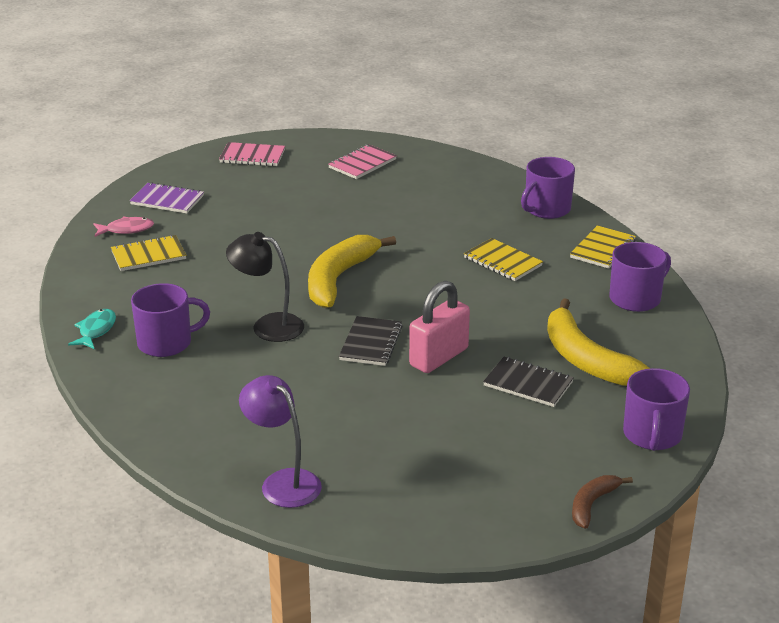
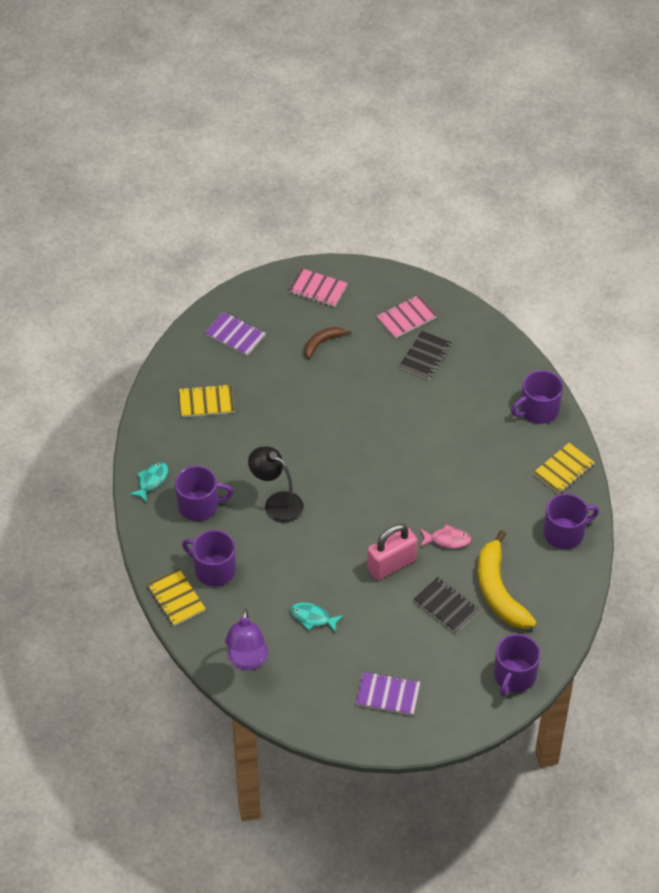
camera: 15 degrees right, 20 degrees up
pink fish [94,217,154,237] -> pink fish moved to [420,524,471,548]
purple lamp [239,375,322,508] -> purple lamp turned 150 degrees counterclockwise [225,609,268,670]
yellow banana [308,235,396,308] -> none
black notebook [339,316,403,366] -> black notebook moved to [399,331,452,380]
yellow notebook [464,238,543,281] -> yellow notebook moved to [147,568,206,626]
brown banana [572,475,633,529] -> brown banana moved to [304,327,352,359]
none -> purple mug [182,530,236,586]
none -> turquoise fish [290,603,343,633]
none -> purple notebook [356,671,421,716]

